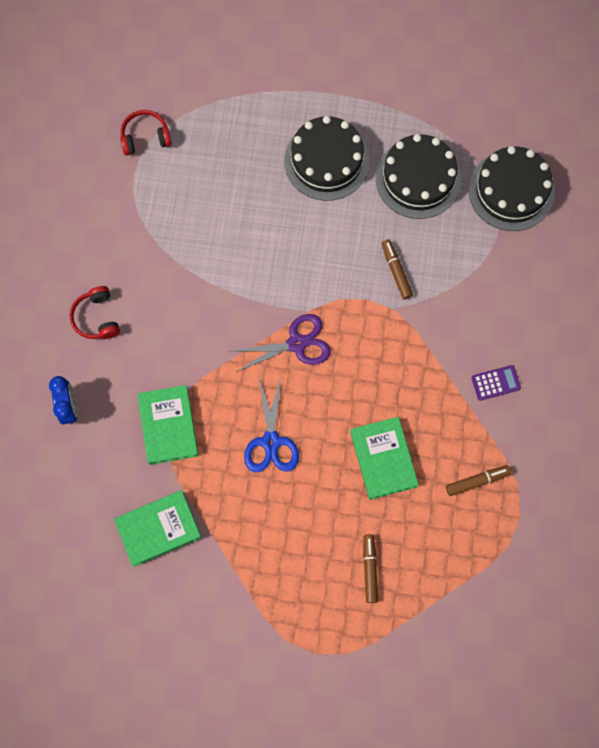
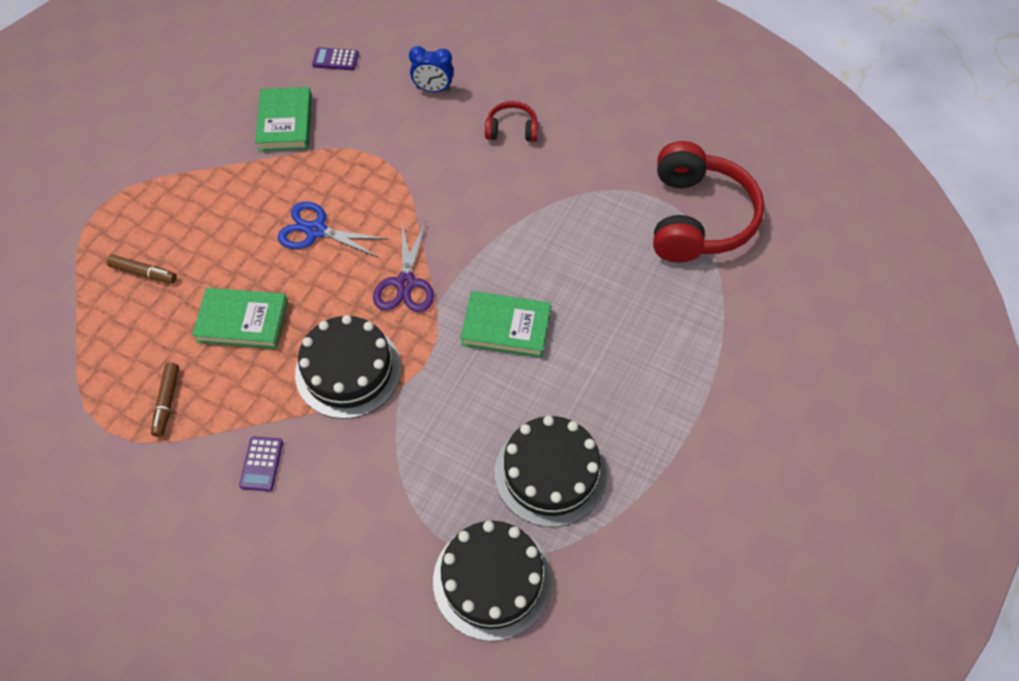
camera: 110 degrees right, 15 degrees down
red headphones [120,110,172,155] -> red headphones [653,141,765,262], size x2.15
green book [138,385,199,465] -> green book moved to [460,291,551,358]
black cake [284,116,370,201] -> black cake moved to [295,315,401,419]
brown marker [382,240,413,299] -> none
none -> purple calculator [312,47,359,70]

